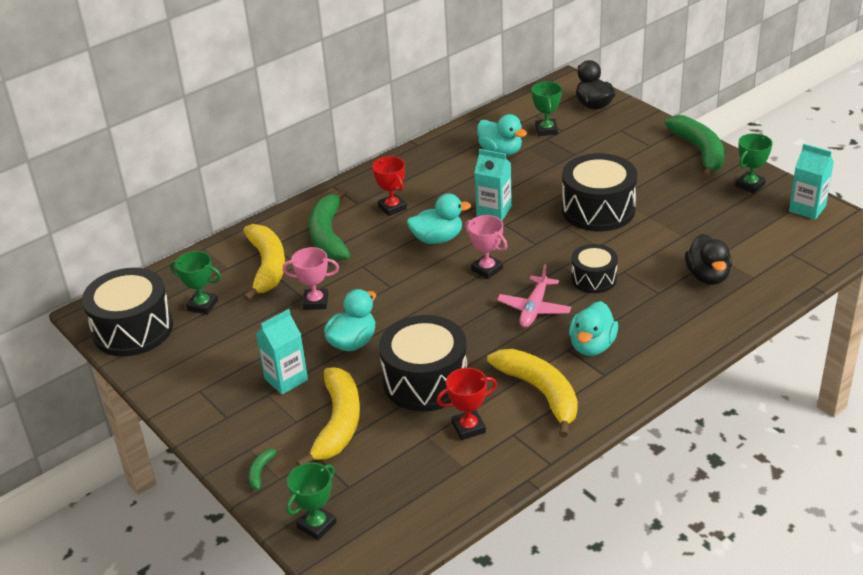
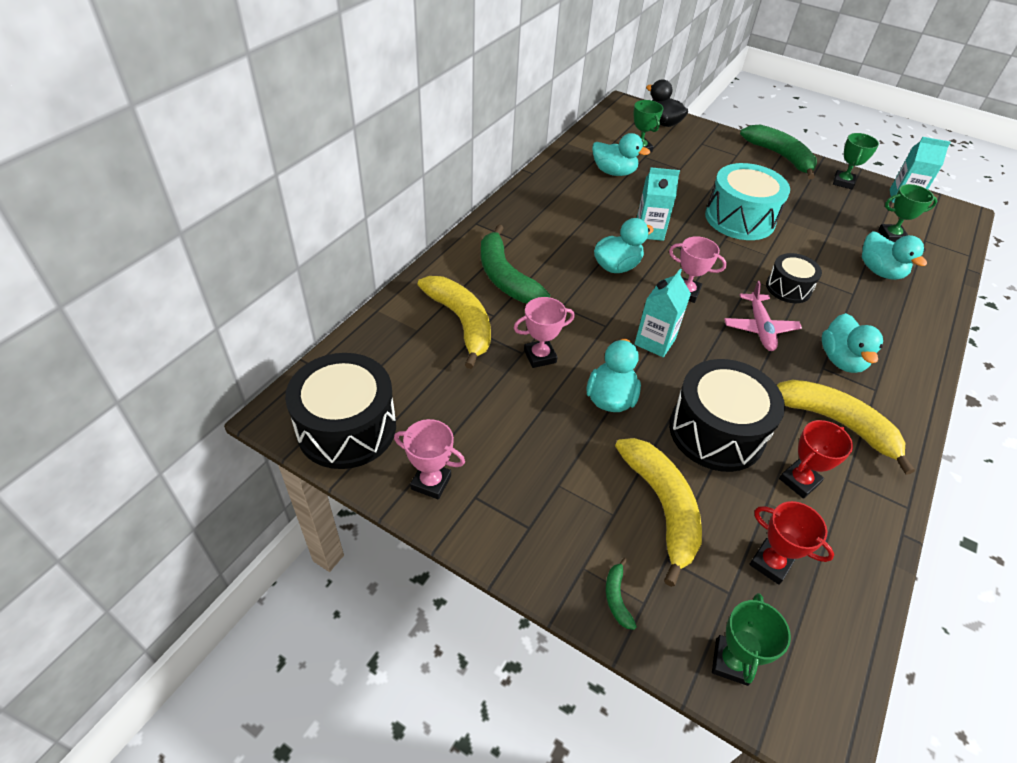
camera: 25 degrees left, 10 degrees up
green trophy [170,251,221,314] -> green trophy moved to [878,184,937,242]
turquoise carton [256,309,308,395] -> turquoise carton moved to [634,269,691,357]
red trophy [372,156,407,216] -> red trophy moved to [749,501,834,585]
black drum [562,153,637,232] -> turquoise drum [705,163,790,240]
black duck [685,234,732,285] -> turquoise duck [862,231,927,280]
none -> pink trophy [394,419,465,499]

